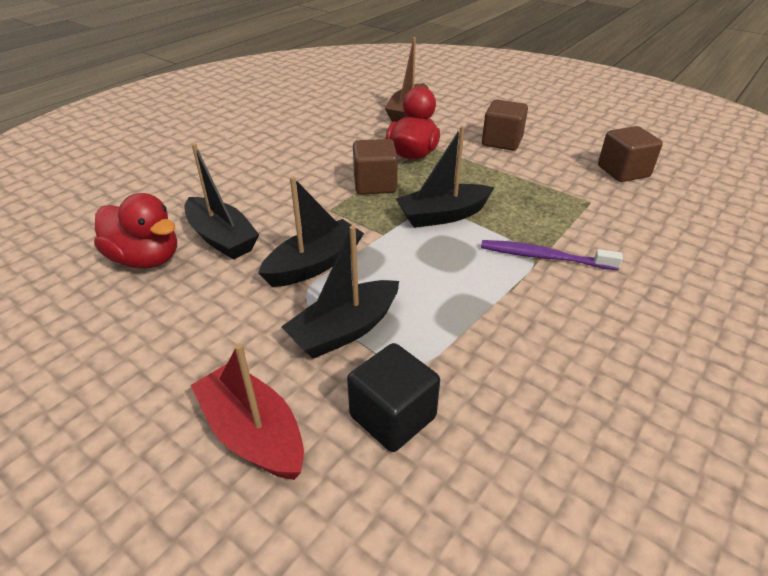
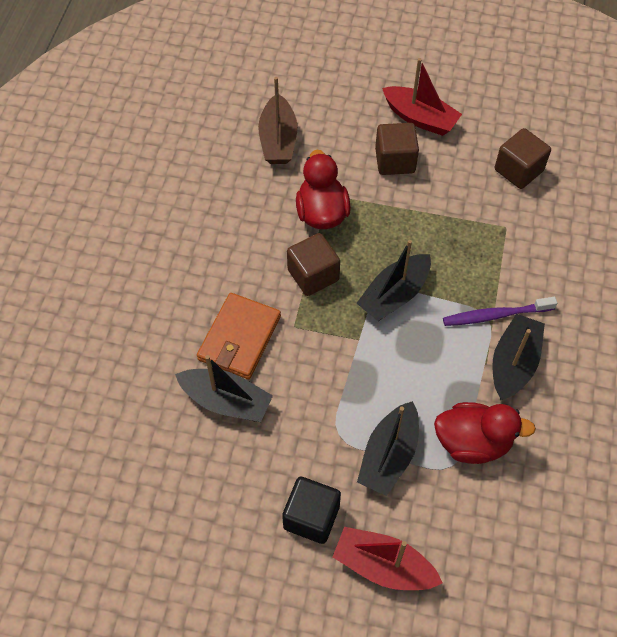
camera: 25 degrees left, 20 degrees up
red duck [94,193,177,269] -> red duck moved to [434,402,536,464]
black boat [258,176,364,287] -> black boat moved to [492,314,545,400]
black cube [347,343,440,452] -> black cube moved to [282,476,341,544]
none -> orange wallet [197,293,281,379]
none -> red boat [382,58,462,136]

